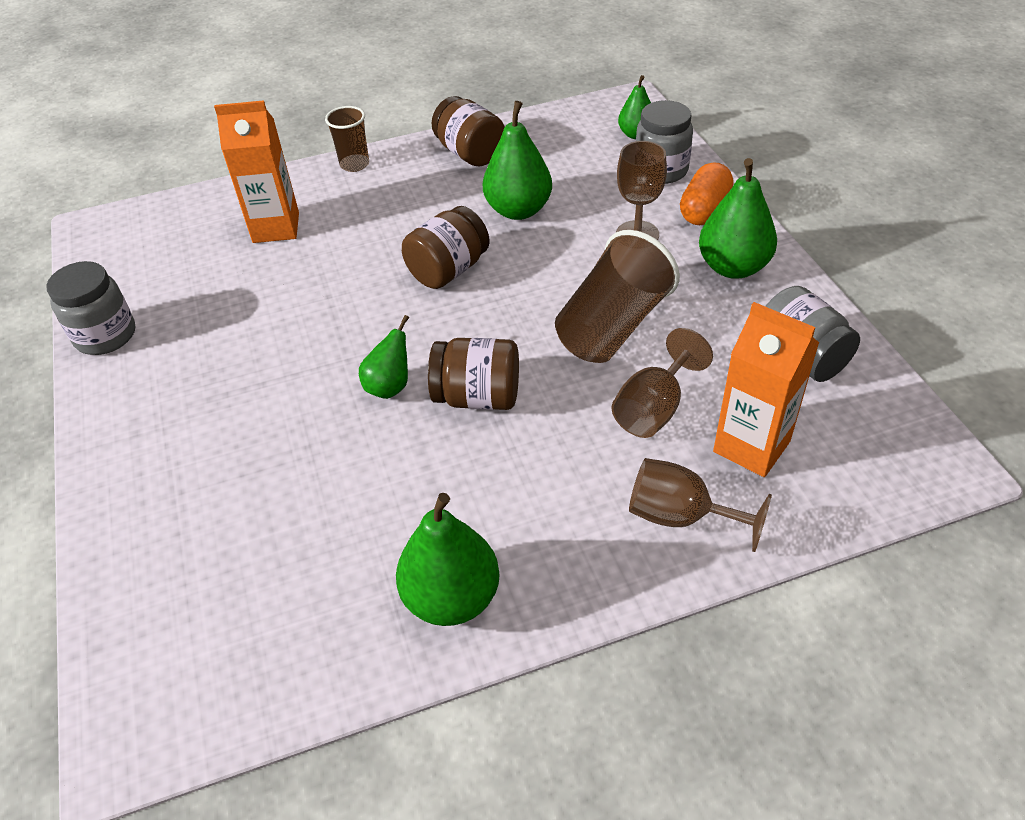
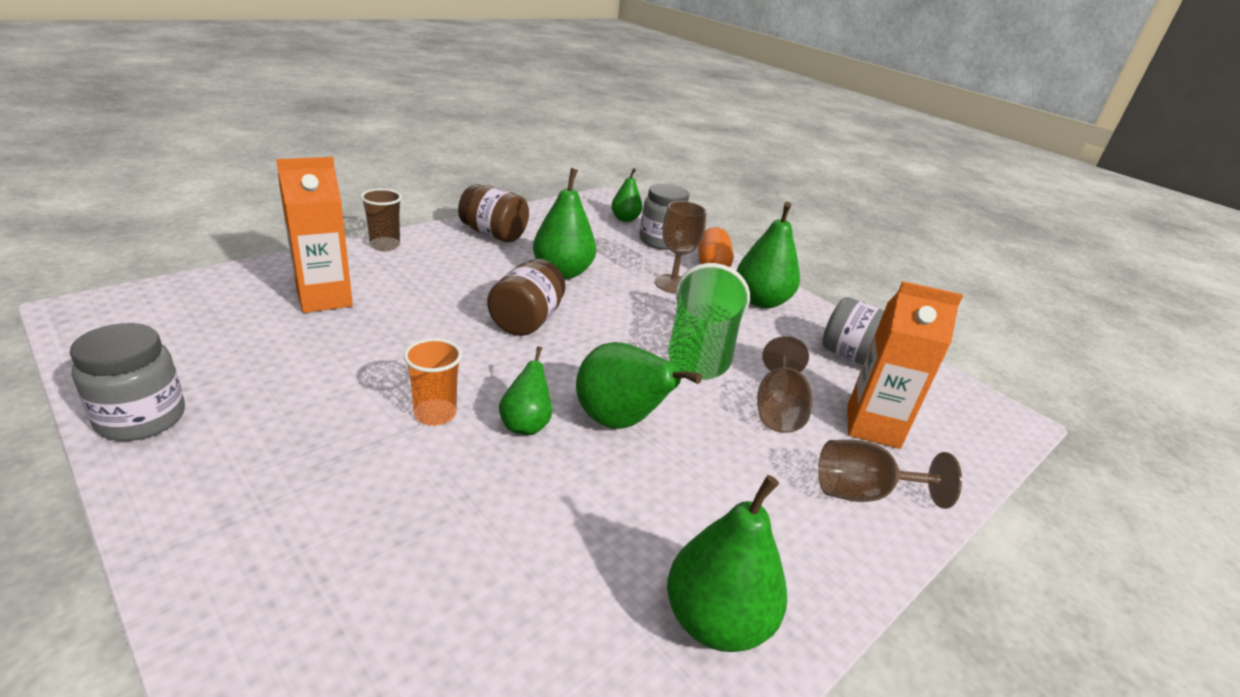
camera: 30 degrees left, 15 degrees down
brown jar [428,338,519,410] -> green pear [576,342,702,429]
brown cup [555,230,680,363] -> green cup [668,263,750,380]
none -> orange cup [404,338,462,426]

